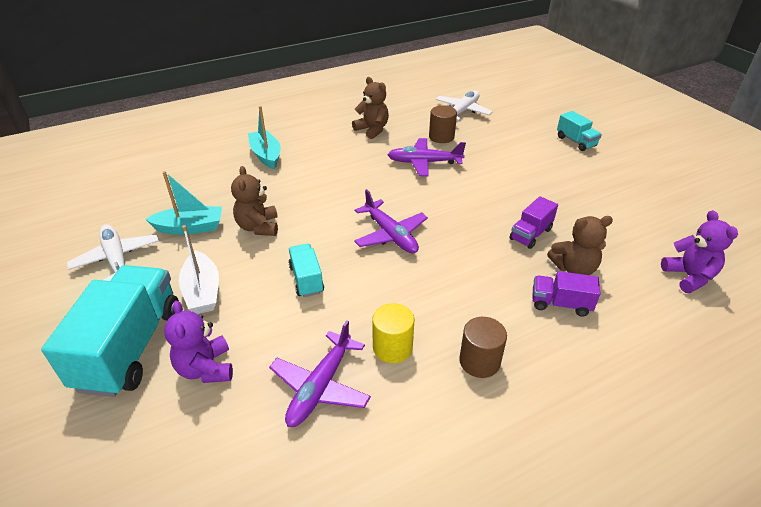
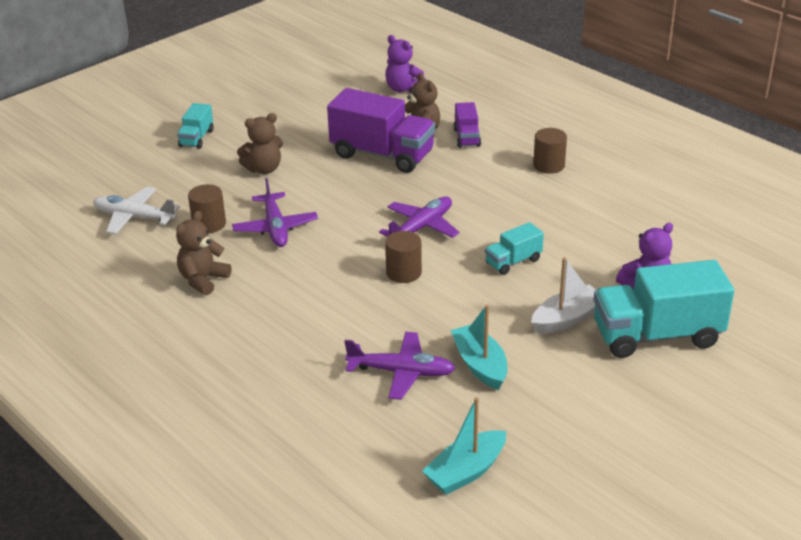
camera: 105 degrees left, 5 degrees down
white plane [67,224,159,281] -> none
brown teddy bear [231,166,278,236] -> brown teddy bear moved to [237,113,283,174]
turquoise boat [248,106,281,169] -> turquoise boat moved to [422,397,506,495]
purple plane [269,320,371,427] -> purple plane moved to [344,332,455,400]
yellow cylinder [372,303,414,363] -> none
purple truck [509,196,558,249] -> purple truck [327,88,435,173], size x2.02
turquoise truck [557,111,602,151] -> turquoise truck turned 150 degrees clockwise [177,103,214,149]
purple teddy bear [661,210,738,293] -> purple teddy bear turned 105 degrees counterclockwise [385,35,426,93]
none -> brown cylinder [385,231,422,283]

